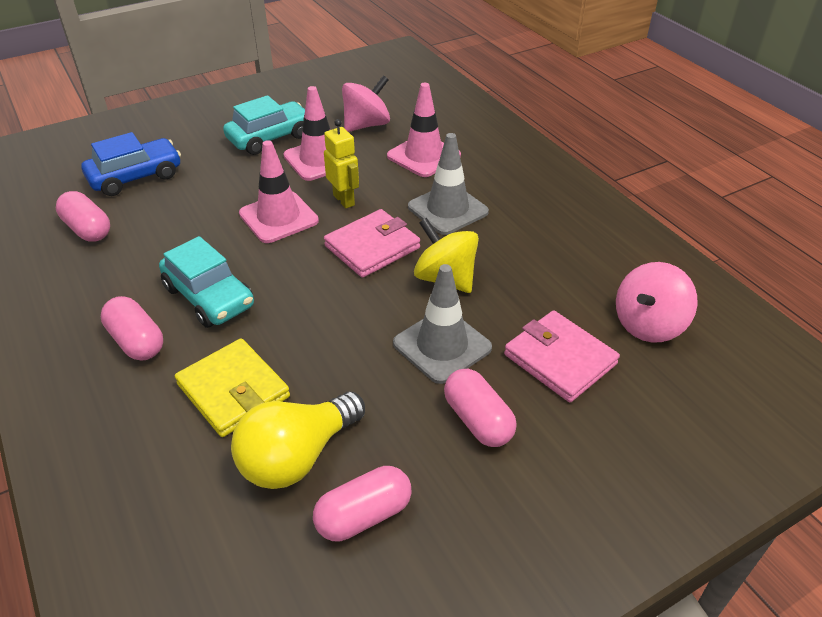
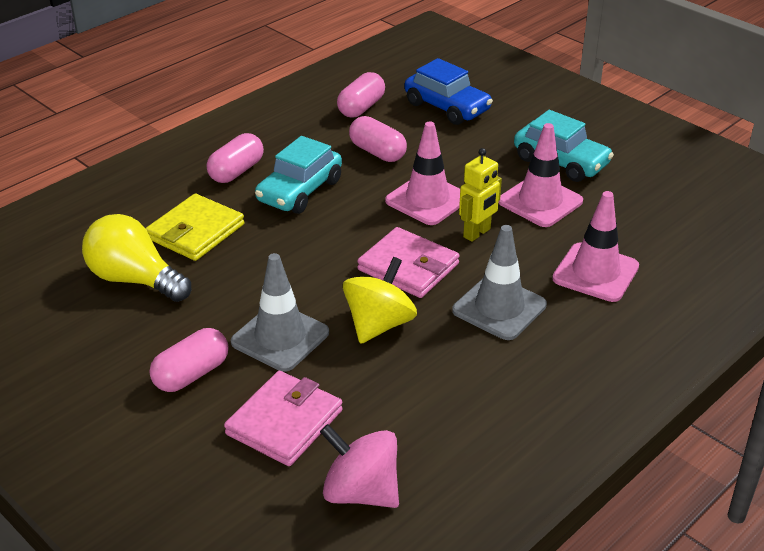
camera: 75 degrees right, 5 degrees down
pink capsule [313,466,412,541] -> pink capsule moved to [349,116,407,162]
pink spinning top [342,75,390,132] -> none

